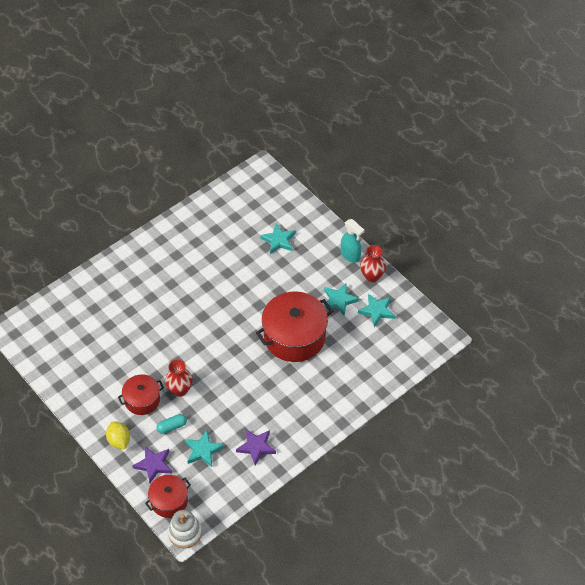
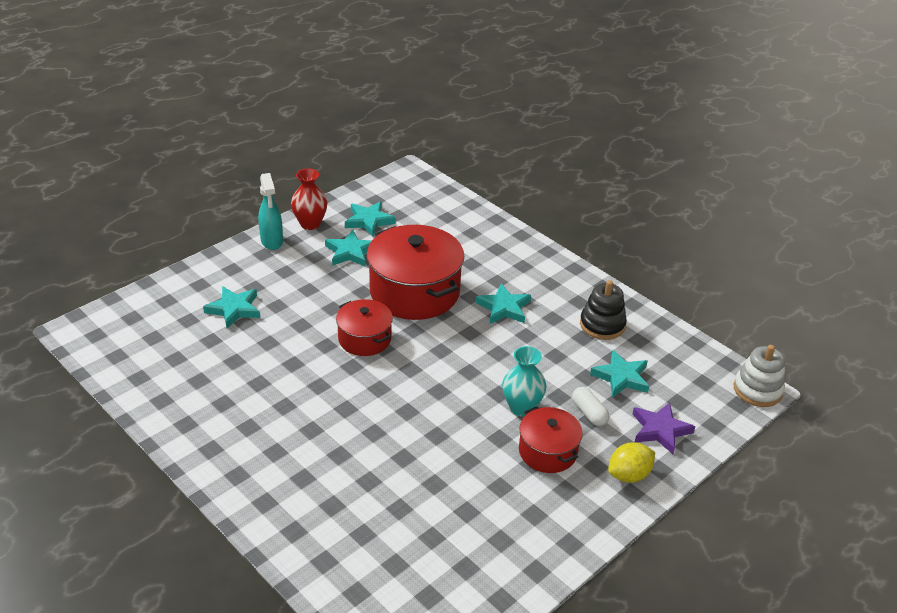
camera: 95 degrees left, 15 degrees down
red pot [145,475,191,518] -> red pot moved to [336,299,393,356]
turquoise capsule [157,414,187,434] -> white capsule [572,387,609,426]
red vase [165,360,193,397] -> turquoise vase [502,346,546,416]
purple star [236,429,276,466] -> black stacking toy [580,280,627,340]
turquoise spray bottle [341,219,365,263] -> turquoise spray bottle turned 120 degrees clockwise [258,173,283,250]
none -> turquoise star [475,283,531,324]

